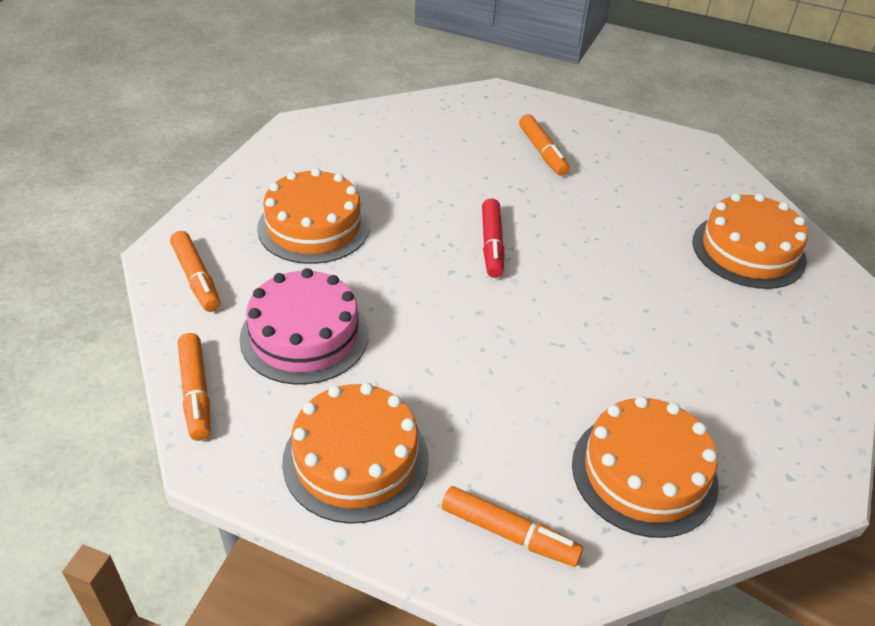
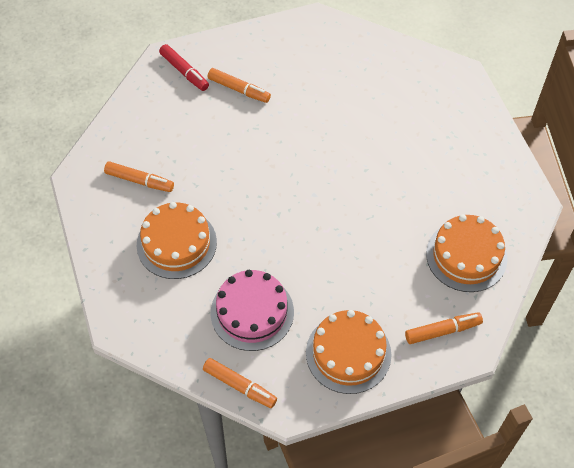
camera: 40 degrees left, 15 degrees up
orange marker [170,231,220,312] -> orange marker moved to [104,162,174,192]
red marker [482,198,505,278] -> red marker moved to [159,44,209,91]
orange cake [693,193,808,289] -> none

